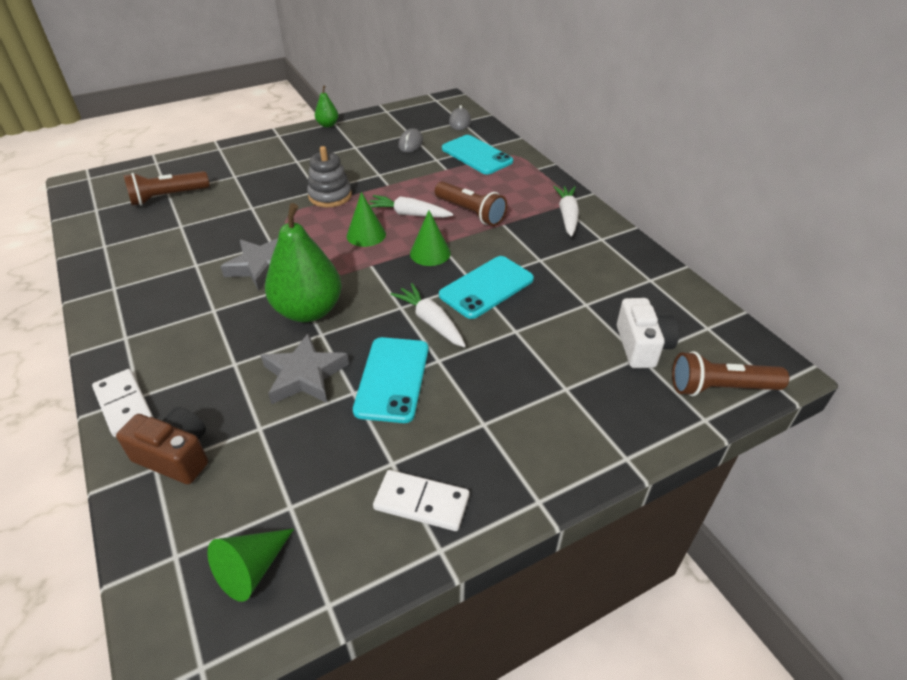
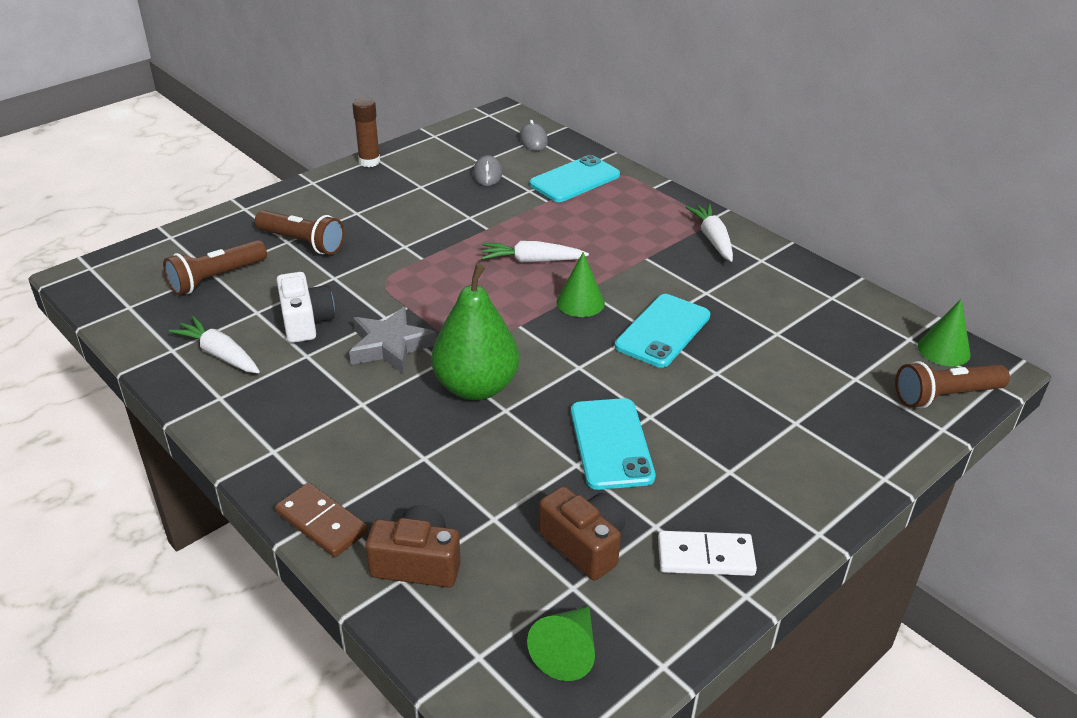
camera: 15 degrees left, 5 degrees down
white domino [92,369,153,437] -> brown domino [275,482,368,557]
grey star [261,333,349,404] -> none
grey stacking toy [307,146,352,208] -> none
green pear [315,85,339,127] -> brown glue stick [352,97,380,167]
green cone [347,192,386,247] -> green cone moved to [918,299,971,366]
white carrot [390,283,466,348] -> white carrot moved to [169,316,260,373]
brown flashlight [435,182,507,226] -> brown flashlight moved to [255,210,345,255]
turquoise phone [442,135,513,174] -> turquoise phone turned 75 degrees counterclockwise [529,155,620,202]
white camera [617,298,679,368] -> white camera moved to [277,272,335,343]
none -> brown camera [539,486,625,580]

